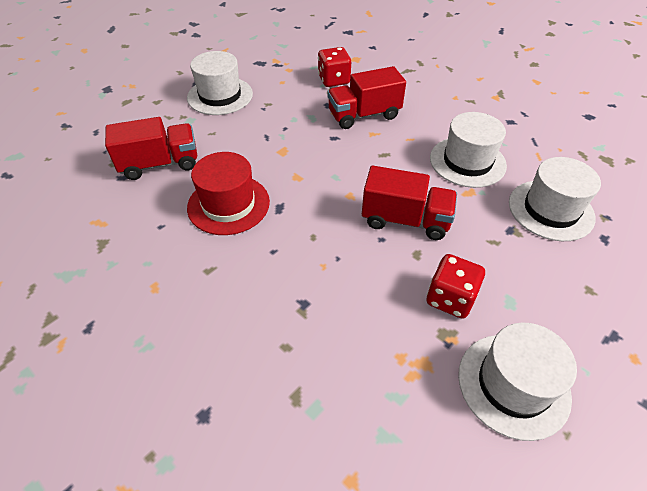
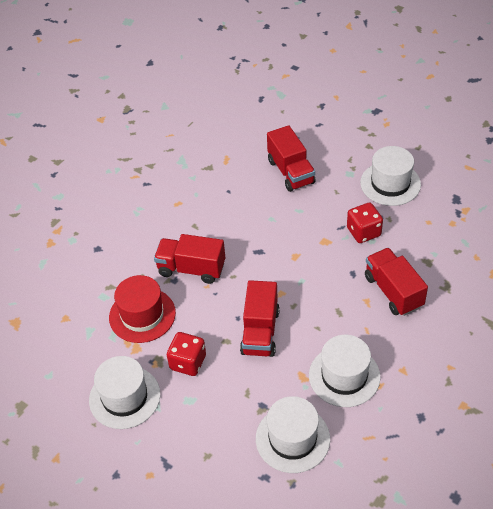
camera: 85 degrees right, 0 degrees up
red hat [187,152,270,235] -> red hat moved to [109,275,176,343]
red dice [318,47,351,87] -> red dice moved to [347,202,383,243]
none -> red truck [154,234,225,284]

